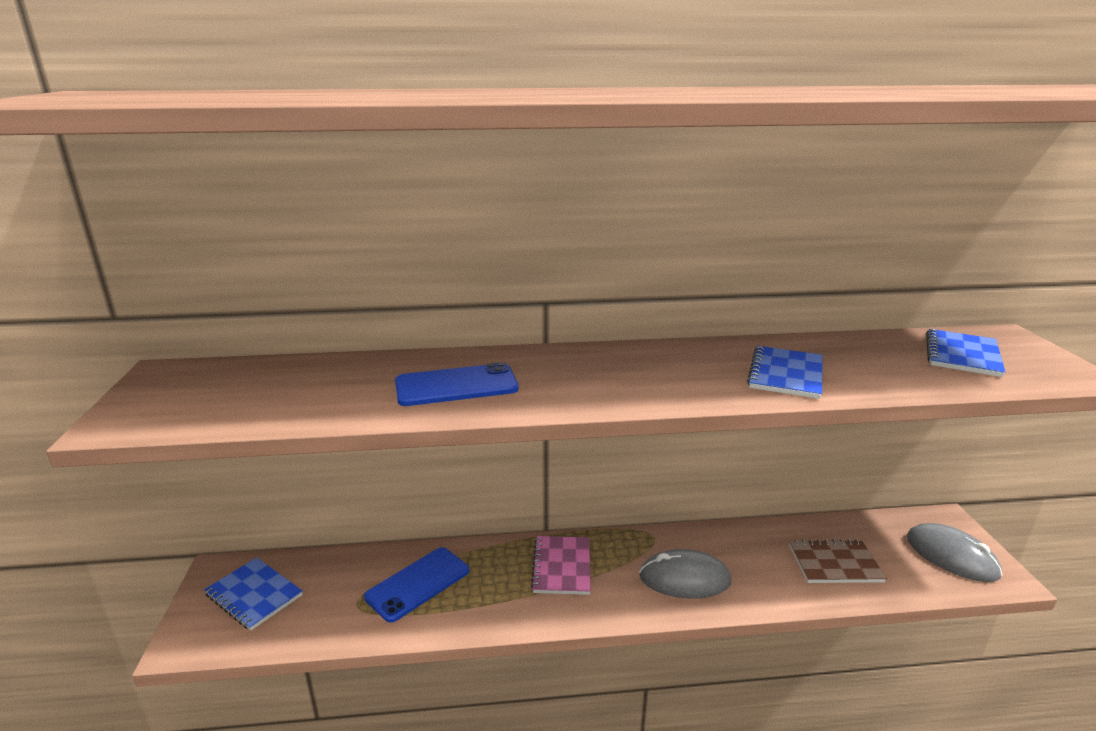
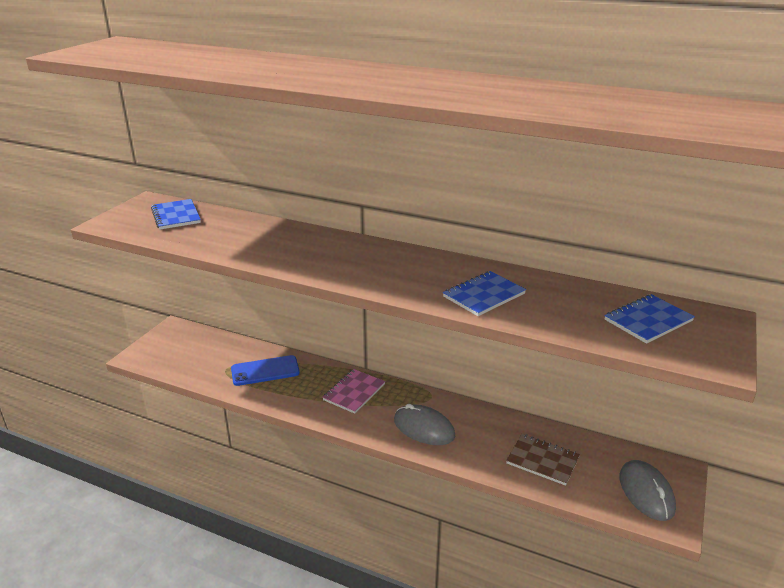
camera: 30 degrees right, 5 degrees up
blue notebook [204,557,303,631] -> blue notebook moved to [151,199,201,230]
blue phone [395,362,519,406] -> none

